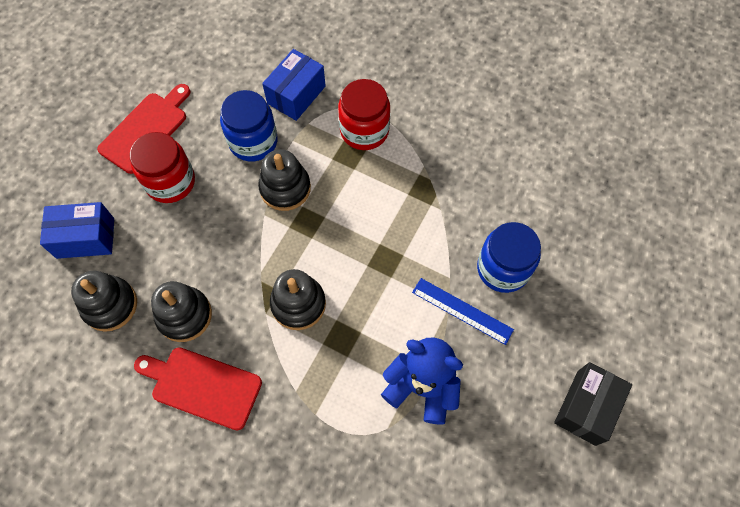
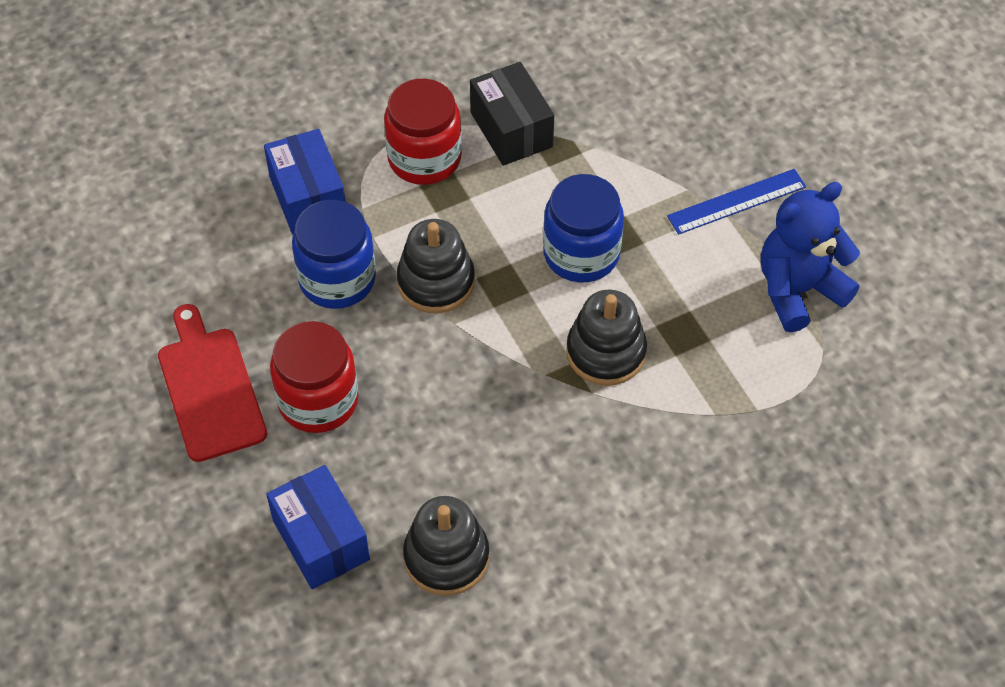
camera: 55 degrees left, 10 degrees down
blue box [40,202,114,259] -> blue box turned 60 degrees counterclockwise [266,465,370,589]
red cutting board [134,347,262,431] -> none
black stacking toy [151,281,212,342] -> none
blue jar [477,222,541,293] -> blue jar moved to [543,174,624,282]
black box [554,362,632,446] -> black box moved to [470,62,554,166]

